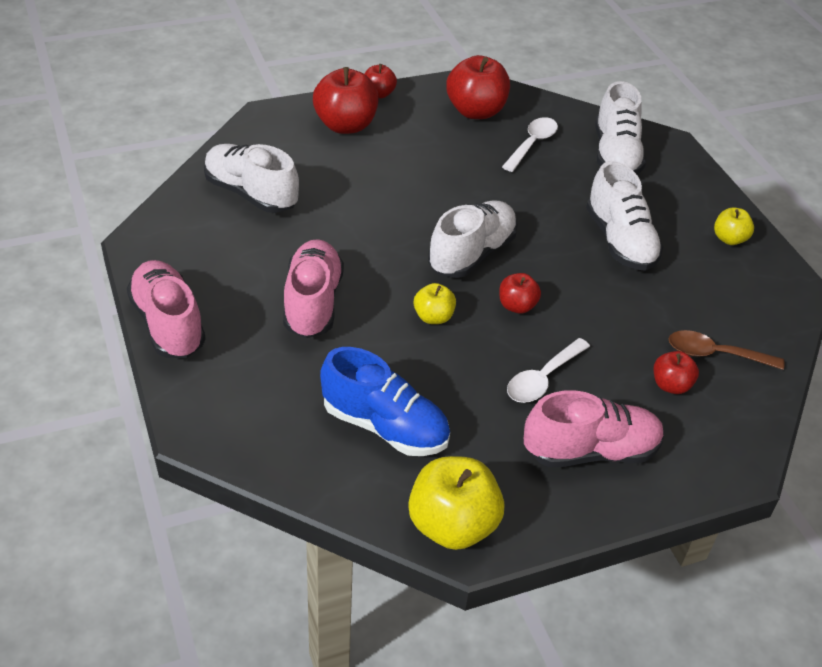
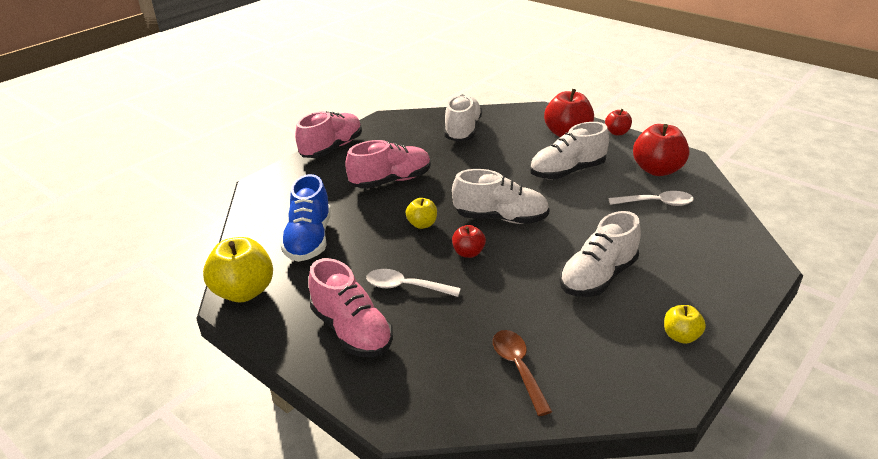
camera: 65 degrees right, 10 degrees down
white shoe [595,81,646,174] -> white shoe moved to [530,122,609,179]
red apple [654,351,699,394] -> none

